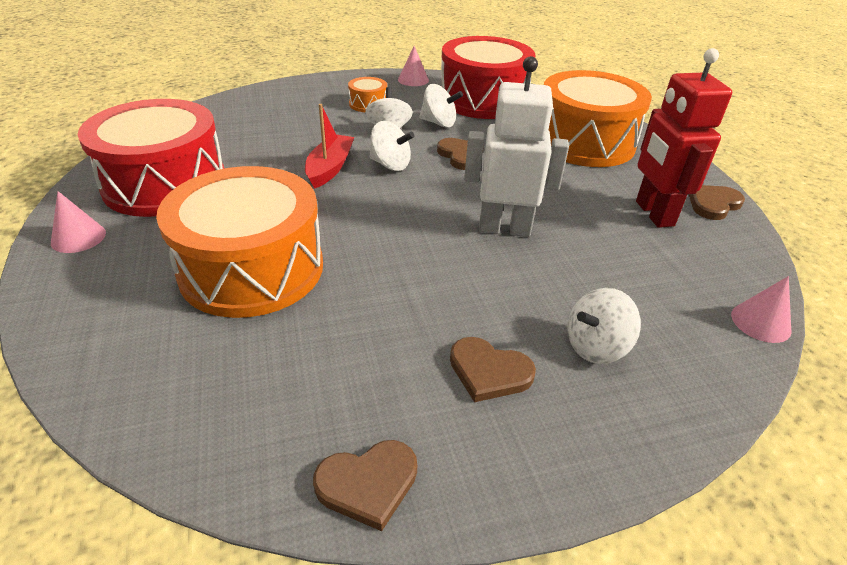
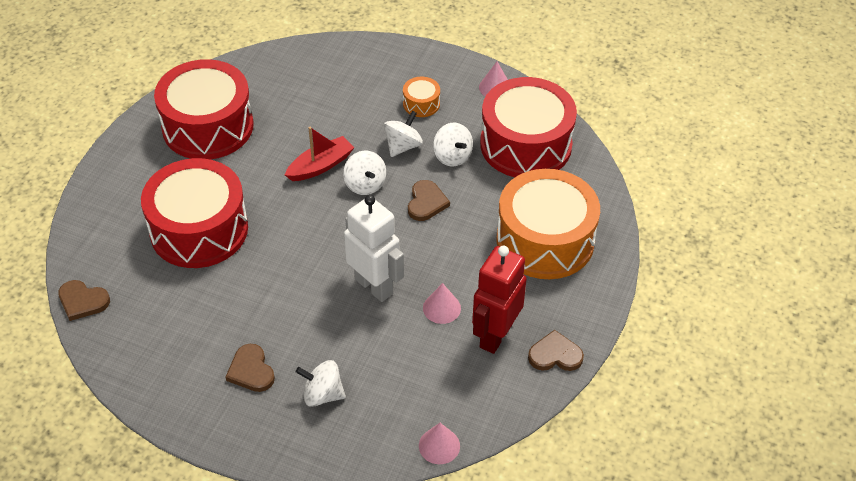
camera: 40 degrees right, 10 degrees up
pink cone [51,191,106,253] -> pink cone moved to [423,283,461,324]
orange drum [156,166,323,318] -> red drum [141,158,248,268]
brown heart [313,440,417,531] -> brown heart moved to [58,280,110,321]

